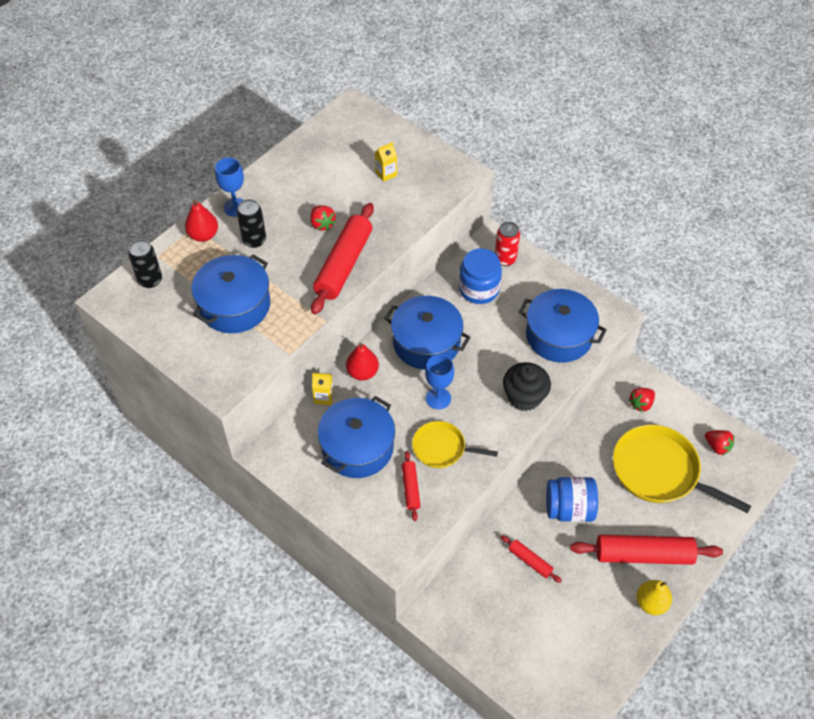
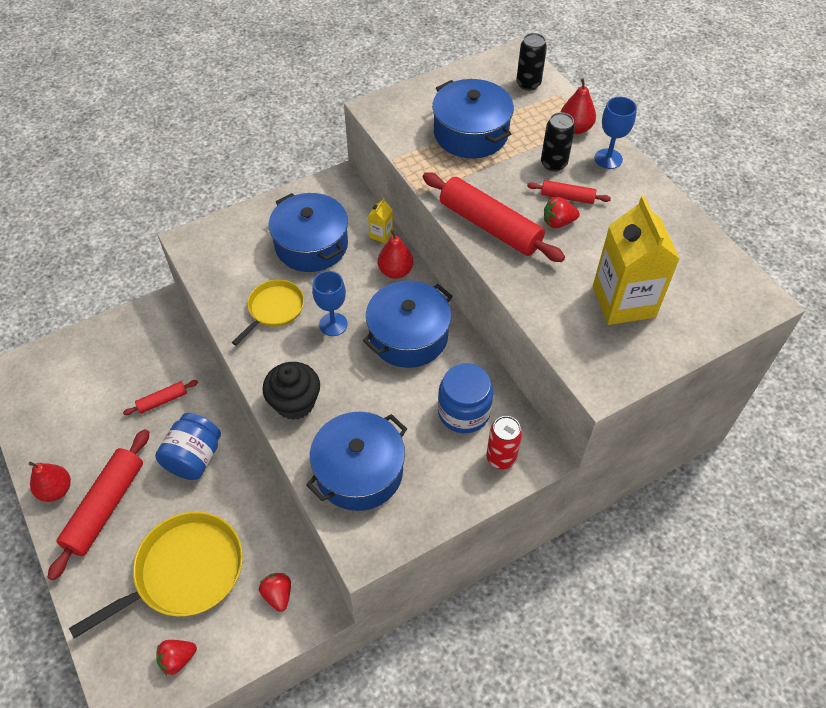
camera: 110 degrees right, 0 degrees up
yellow carton [375,142,397,182] -> yellow carton [593,196,680,325], size x2.35
red rolling pin [402,451,421,521] -> red rolling pin moved to [527,180,611,204]
yellow pear [636,580,672,615] -> red pear [29,462,71,502]

